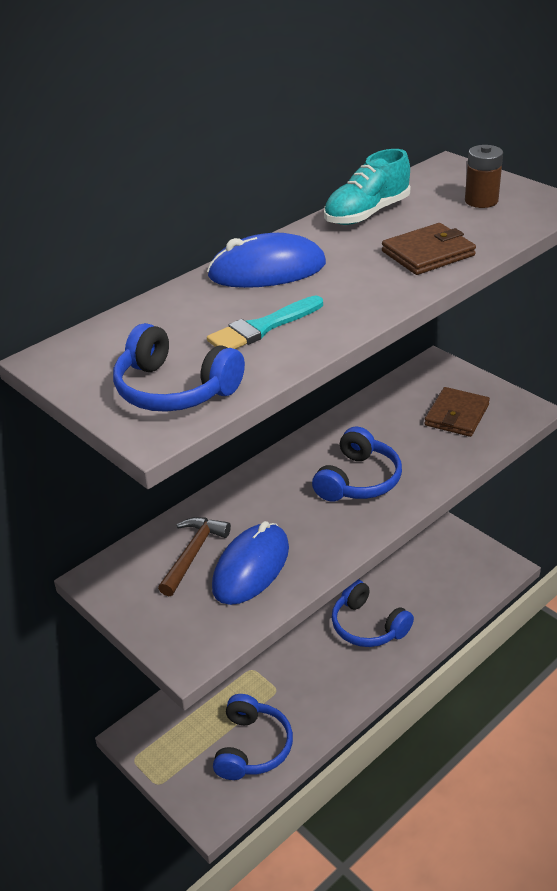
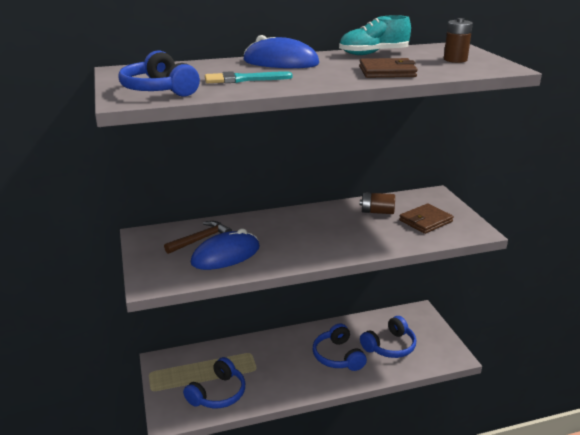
camera: 25 degrees right, 10 degrees down
blue headphones [312,426,402,502] -> blue headphones moved to [360,316,416,358]
none -> brown battery [360,192,395,214]

